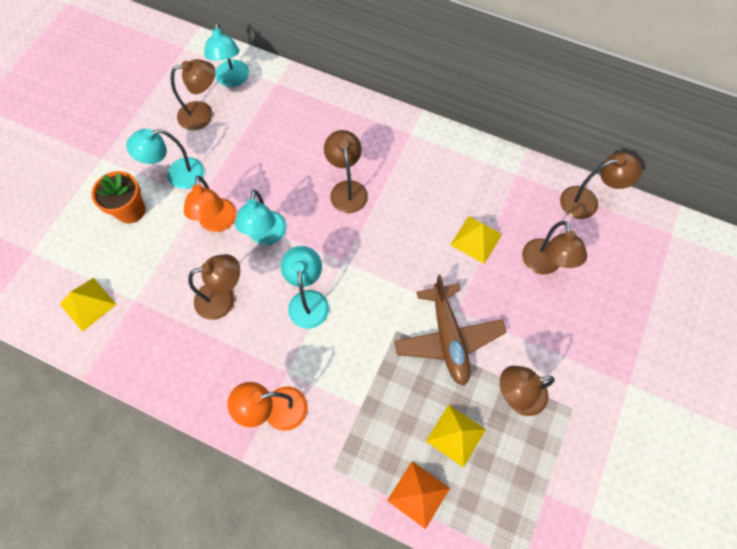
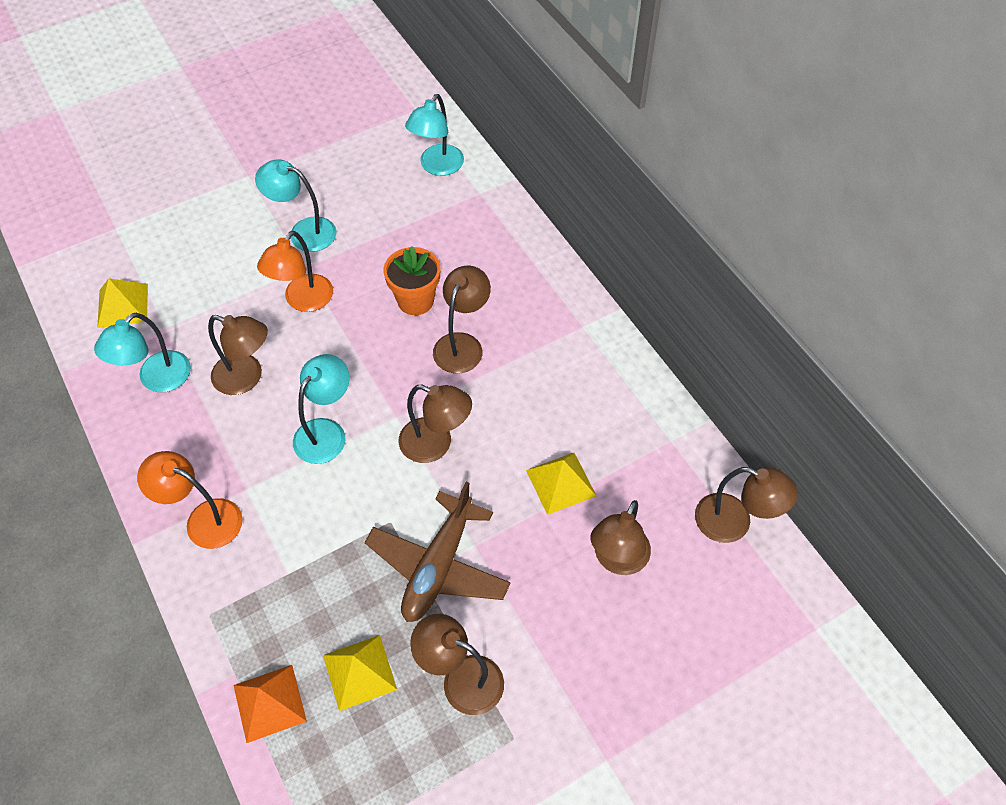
camera: 35 degrees right, 10 degrees down
orange flower pot [91,171,145,223] -> orange flower pot moved to [384,246,440,315]
brown lamp [171,59,215,130] -> brown lamp moved to [398,385,472,463]
turquoise lamp [235,190,287,245] -> turquoise lamp moved to [94,313,191,392]

